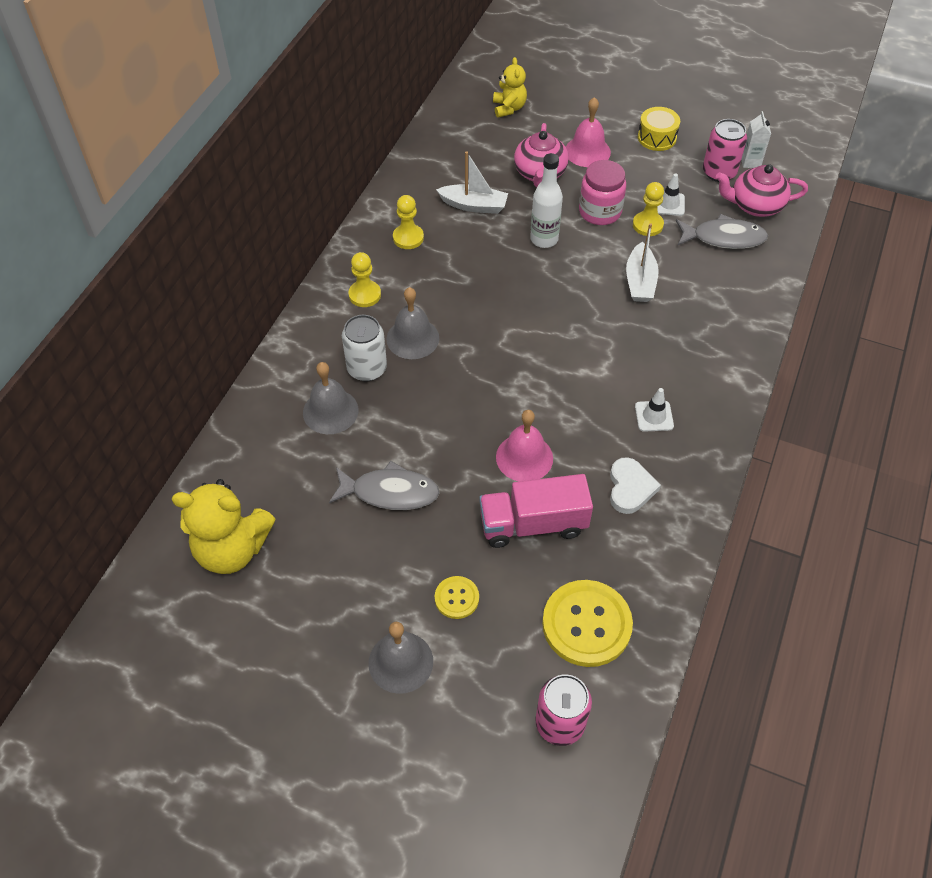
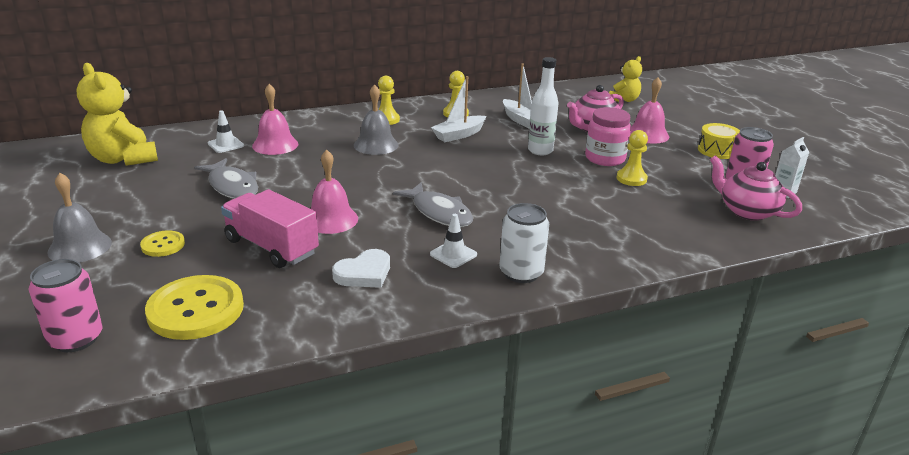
camera: 45 degrees right, 25 degrees down
grey bell [303,362,358,434] -> pink bell [252,84,298,155]
white can [342,315,387,381] -> white can moved to [499,203,549,283]
white boat [626,223,659,302] -> white boat moved to [431,76,486,142]
white traffic cone [658,173,685,216] -> white traffic cone moved to [208,110,244,153]
grey fish [676,214,768,249] -> grey fish moved to [393,182,473,227]

